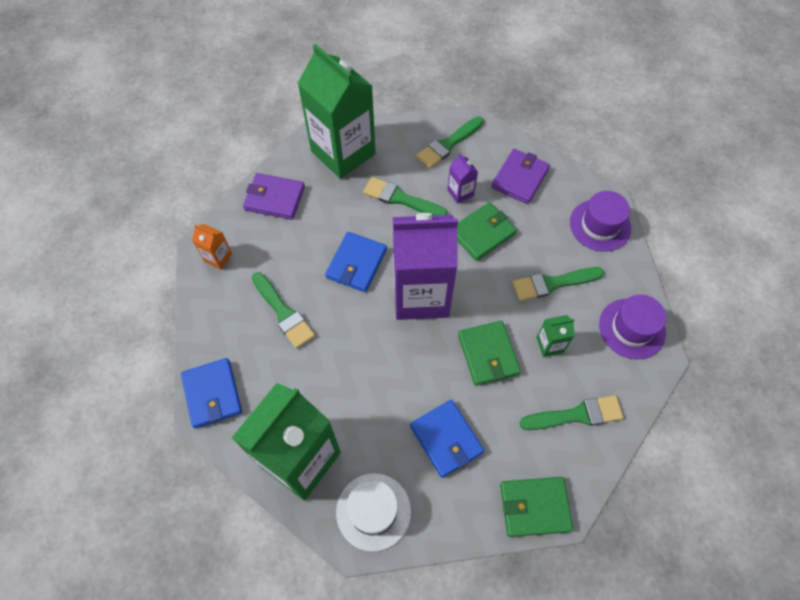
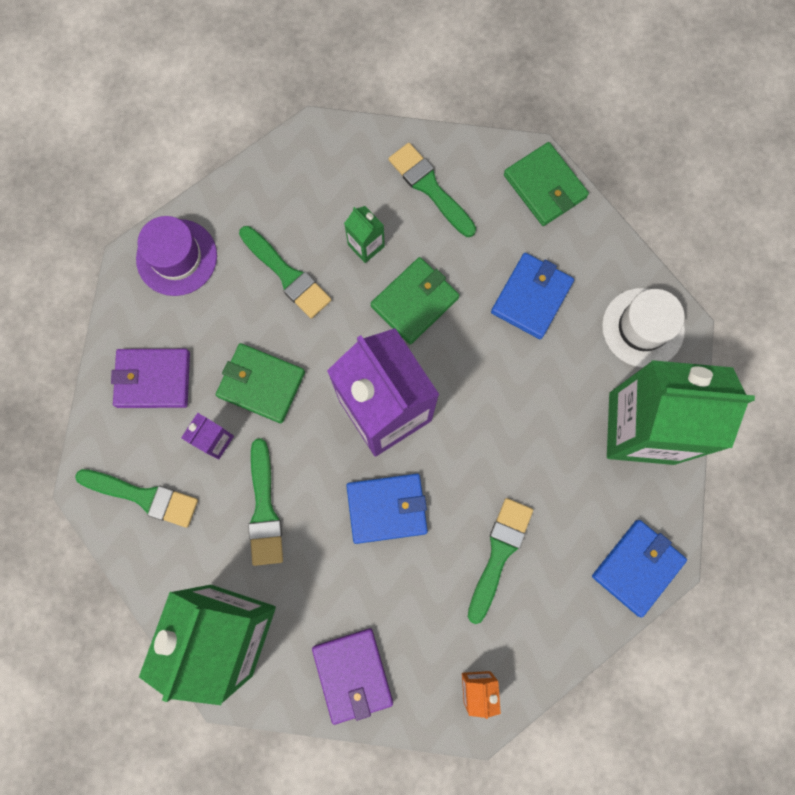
camera: 120 degrees left, 15 degrees up
purple hat [599,295,666,359] -> none

